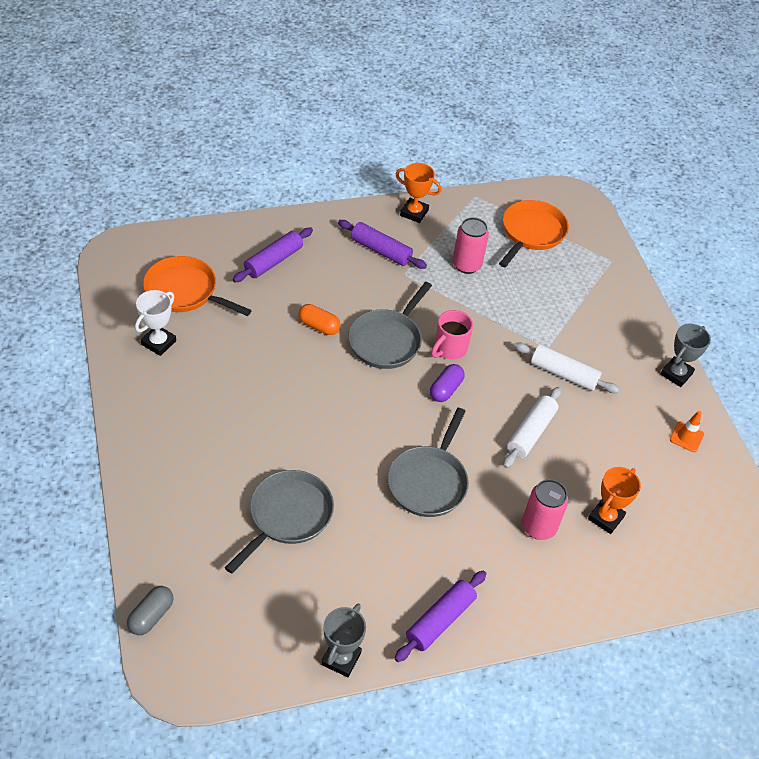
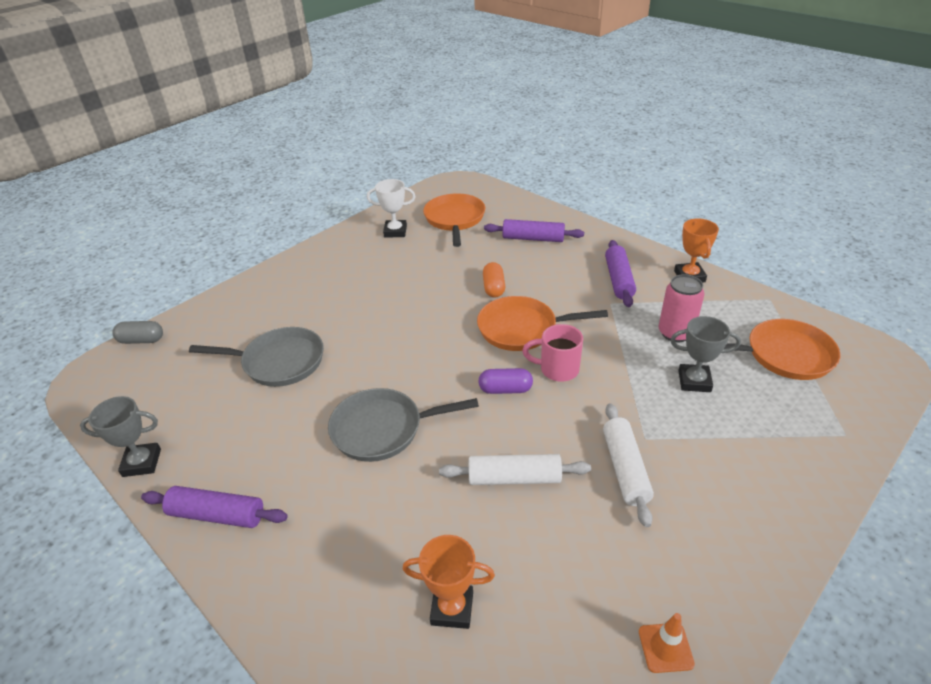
camera: 65 degrees right, 10 degrees down
grey pan [348,282,432,369] -> orange pan [477,296,608,351]
pink can [522,479,568,540] -> none
grey trophy [660,324,711,387] -> grey trophy moved to [670,316,741,392]

